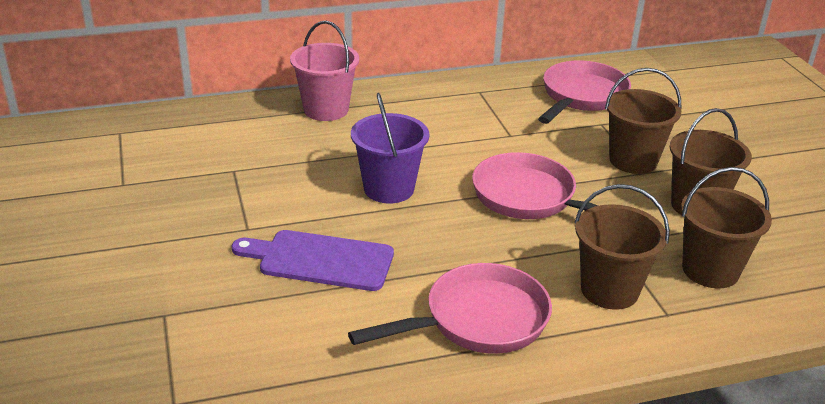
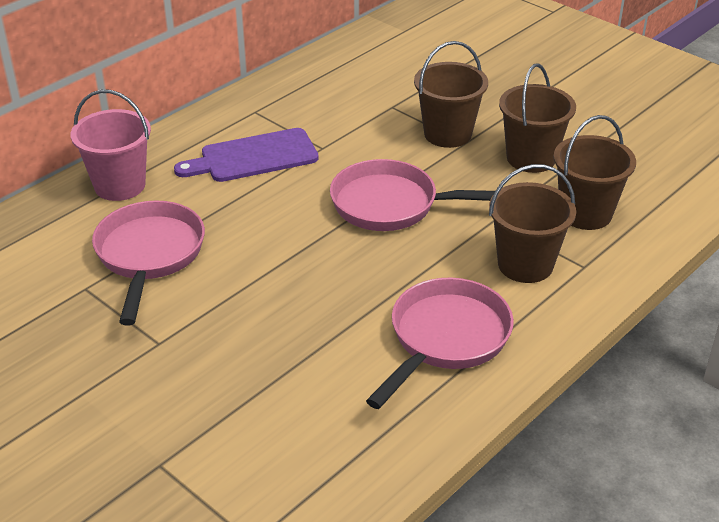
camera: 30 degrees left, 5 degrees up
purple cutting board [232,230,394,291] -> purple cutting board moved to [174,128,319,182]
purple bucket [351,93,429,203] -> none
pink pan [538,60,631,124] -> pink pan moved to [92,201,205,325]

